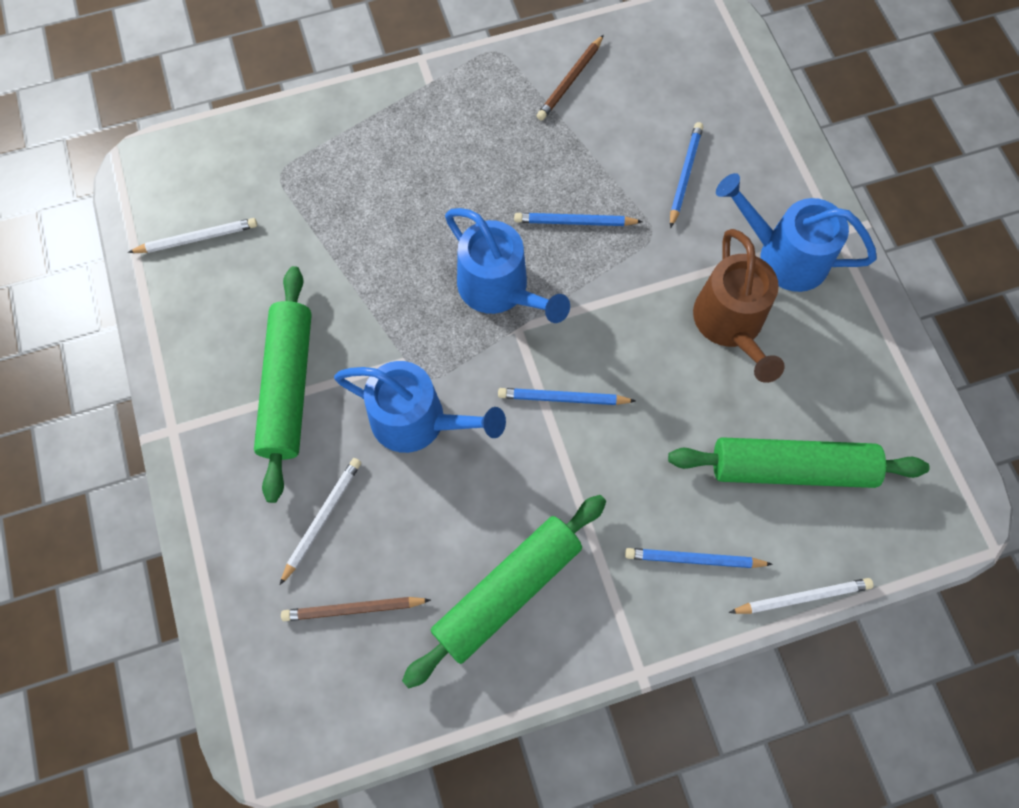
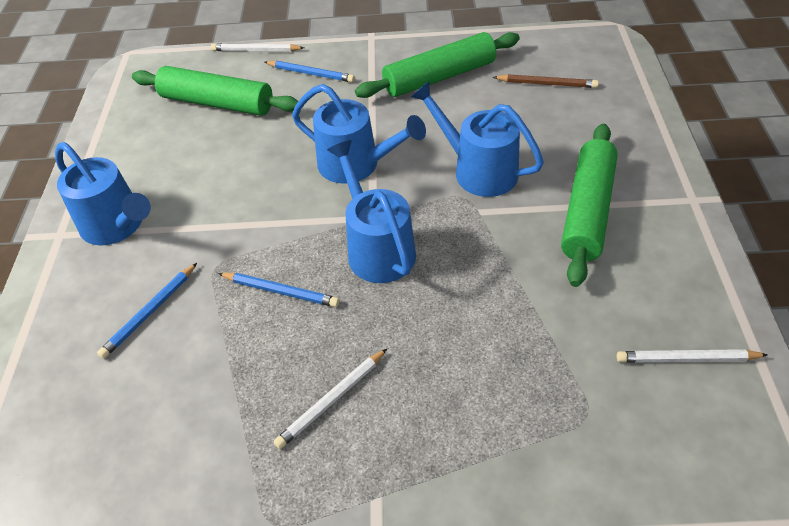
camera: 160 degrees left, 20 degrees down
white pencil [280,458,361,585] -> white pencil moved to [273,349,387,449]
blue pencil [498,388,635,405] -> blue watering can [292,84,426,184]
brown pencil [537,35,604,121] -> none
brown watering can [693,229,785,383] -> none

